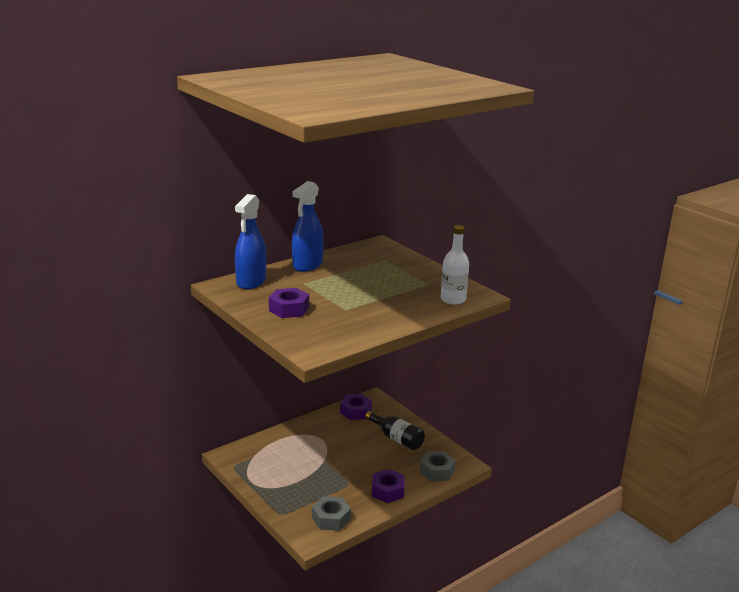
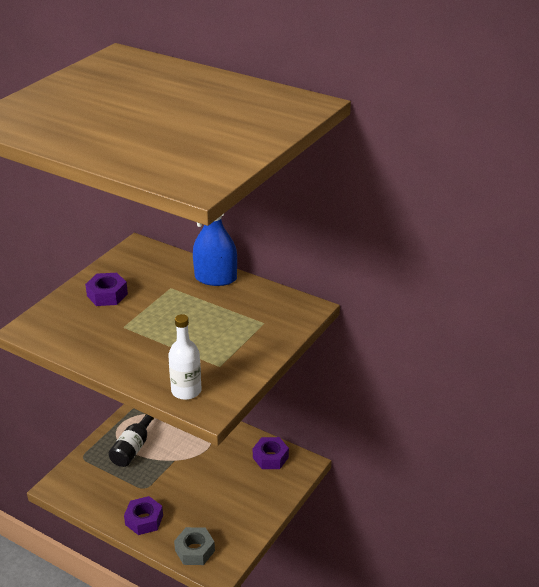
camera: 70 degrees right, 10 degrees up
blue spray bottle [235,194,266,289] -> none
grey nut [312,496,351,531] -> none
black bottle [365,411,425,450] -> black bottle moved to [108,414,154,467]

